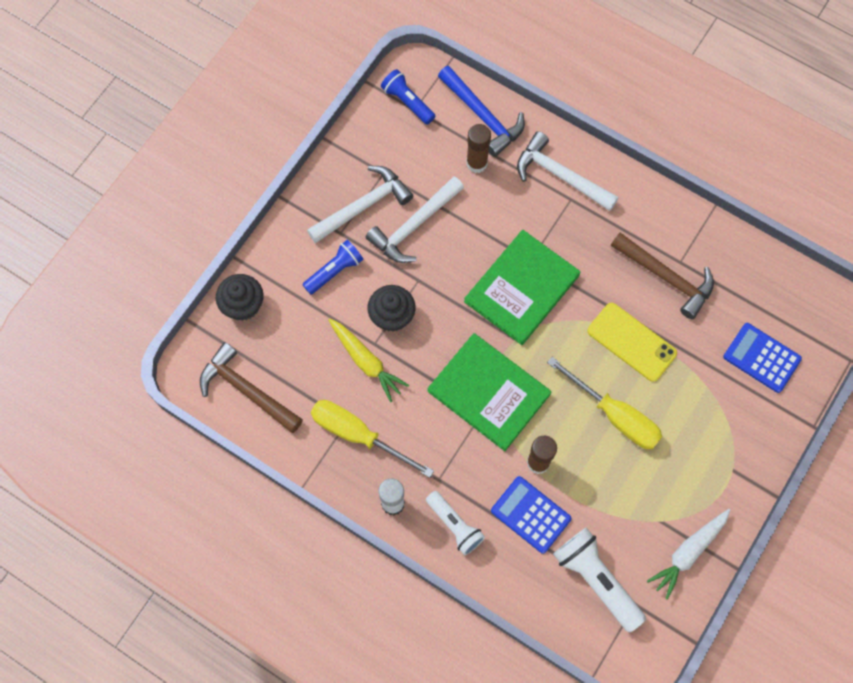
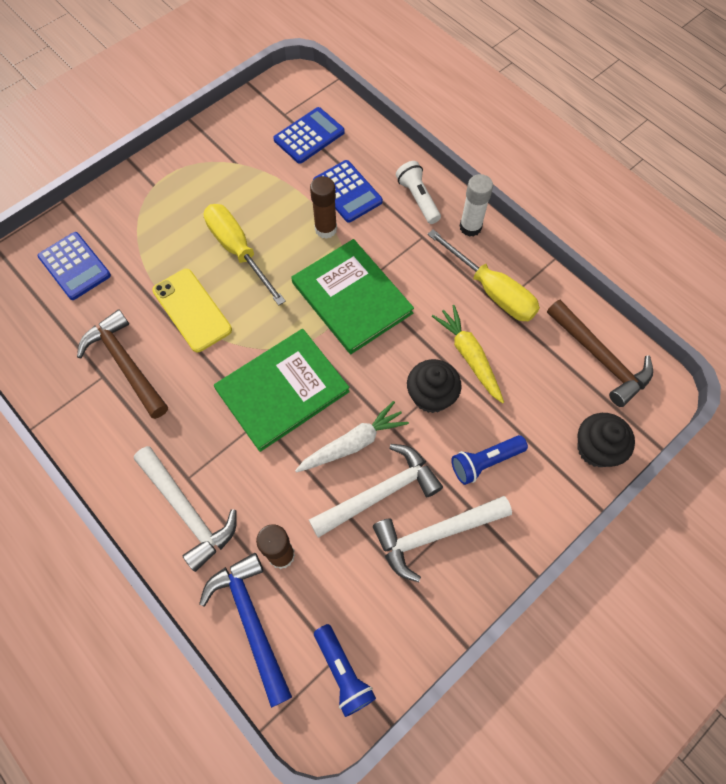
camera: 165 degrees left, 5 degrees down
white flashlight [553,528,646,633] -> blue calculator [273,107,345,164]
white carrot [647,509,730,600] -> white carrot moved to [295,401,409,473]

